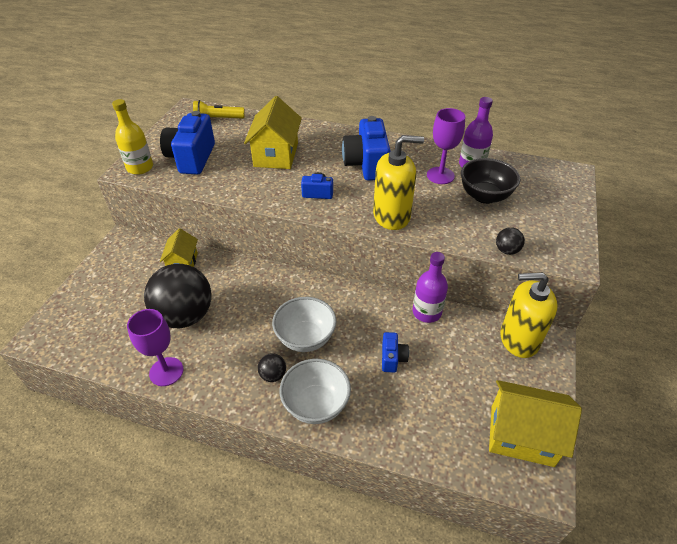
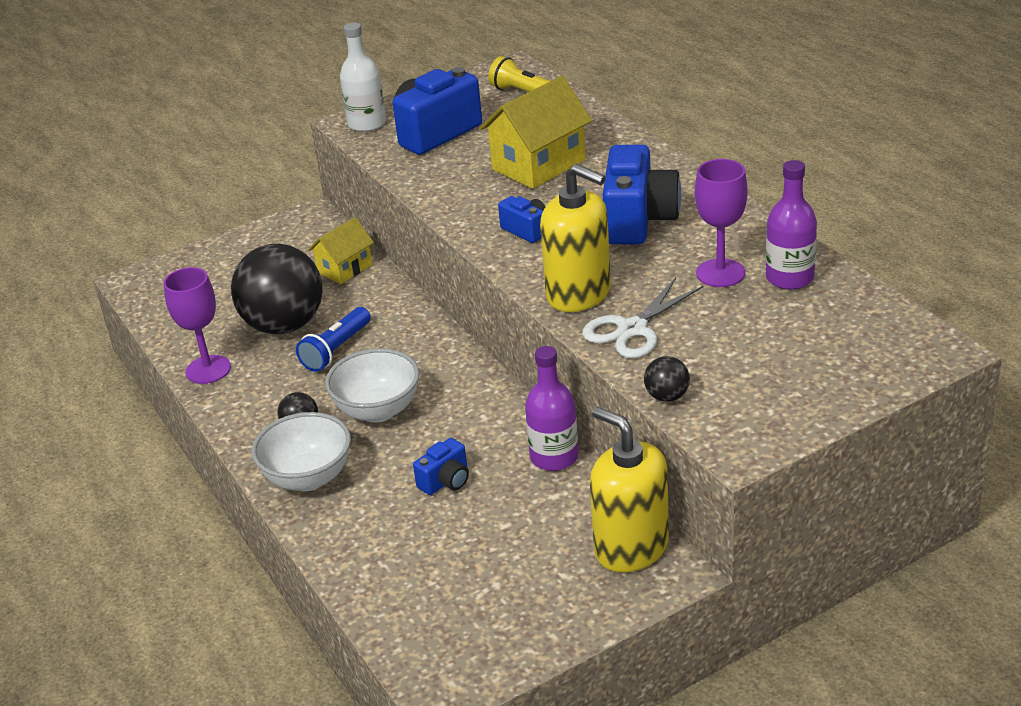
camera: 45 degrees right, 10 degrees down
yellow bottle [112,99,153,175] -> white bottle [340,23,386,132]
blue camera [342,116,390,181] -> blue camera turned 150 degrees clockwise [603,145,681,244]
black bowl [461,158,521,204] -> none
yellow house [489,380,582,467] -> none
none -> blue flashlight [296,307,371,372]
none -> white scissors [582,277,703,359]

